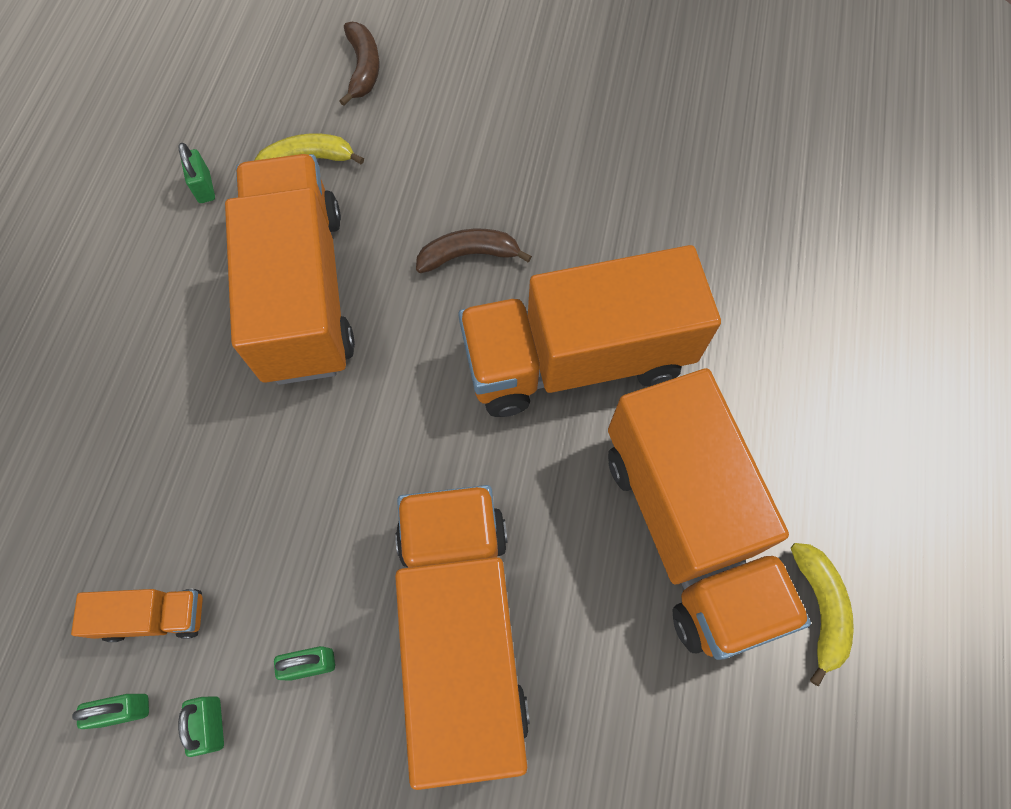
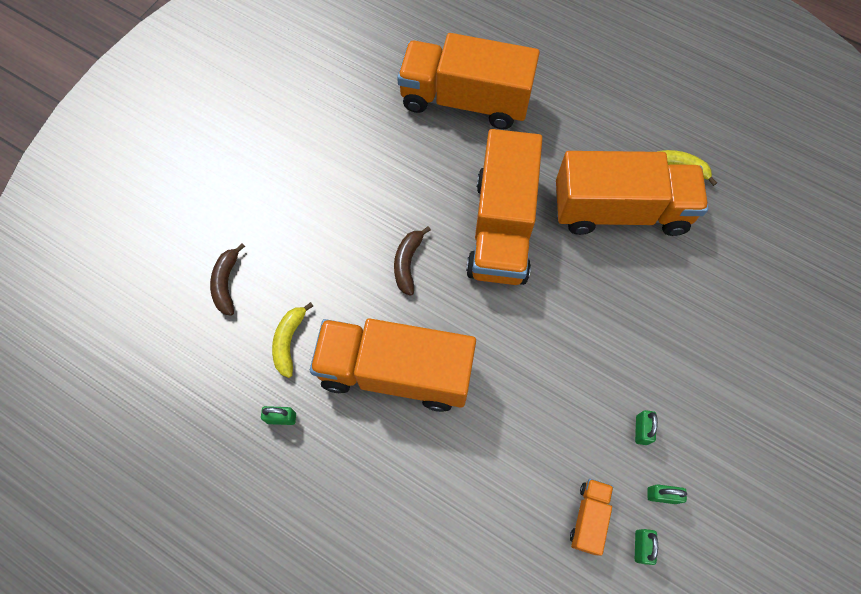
camera: 70 degrees left, 0 degrees up
brown banana [340,22,379,106] -> brown banana turned 105 degrees counterclockwise [210,243,245,316]
orange truck [395,485,530,790] -> orange truck moved to [397,33,540,129]

